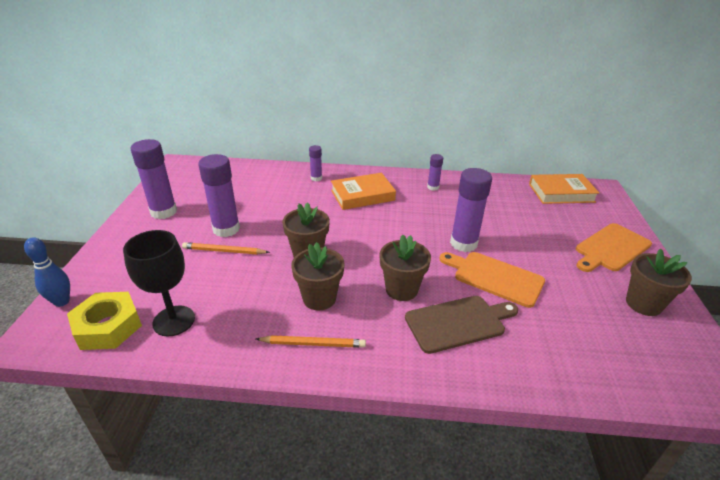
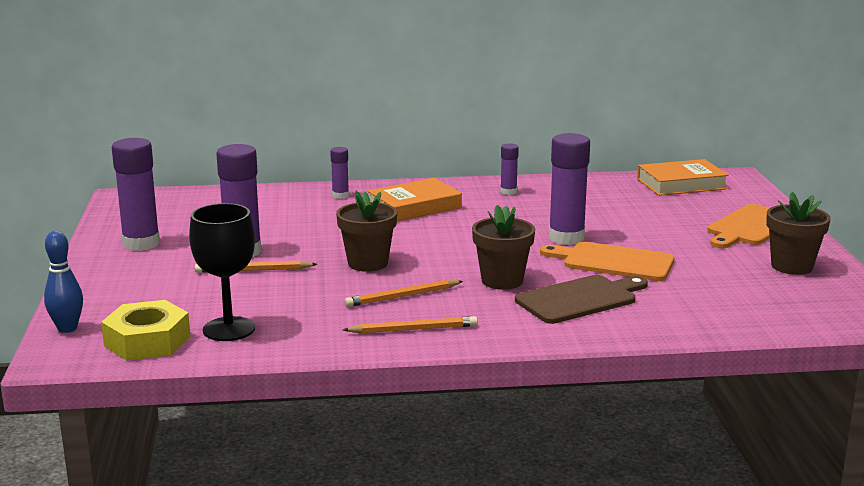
camera: 10 degrees left, 15 degrees down
brown flower pot [291,242,344,311] -> orange pencil [345,280,463,307]

